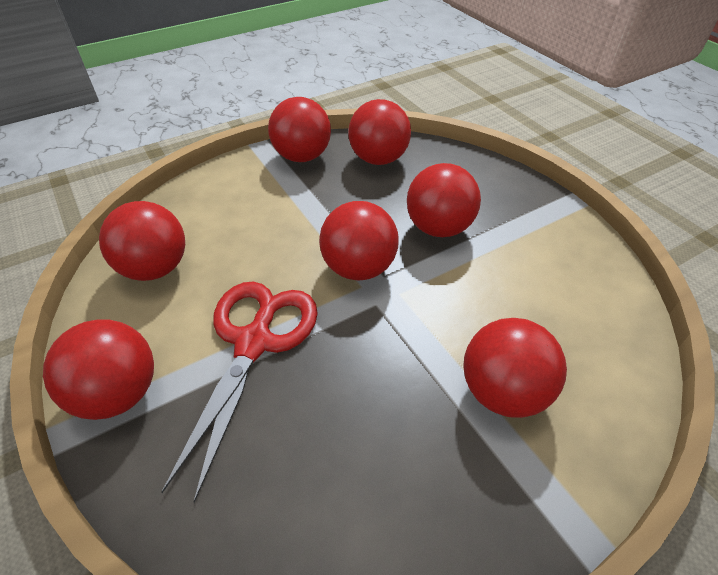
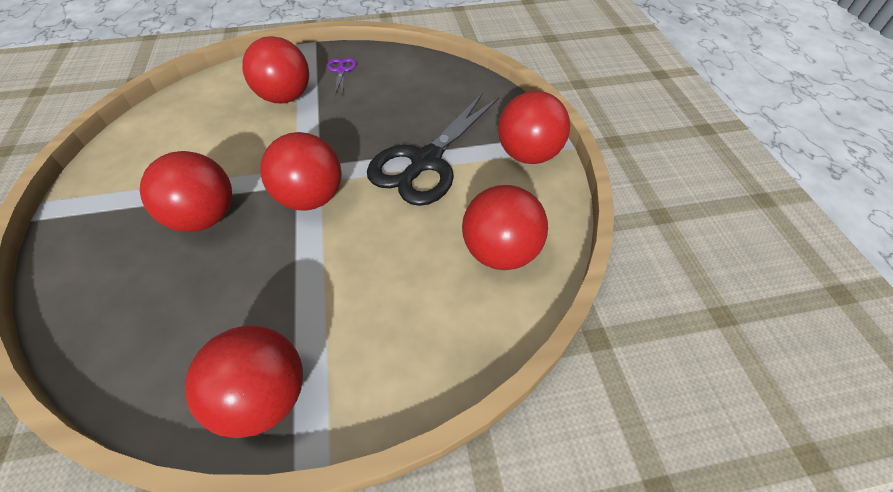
camera: 160 degrees left, 5 degrees up
red scissors [161,282,318,503] -> black scissors [367,93,499,206]
red ball [348,99,411,165] -> none
none -> purple scissors [327,58,357,95]

